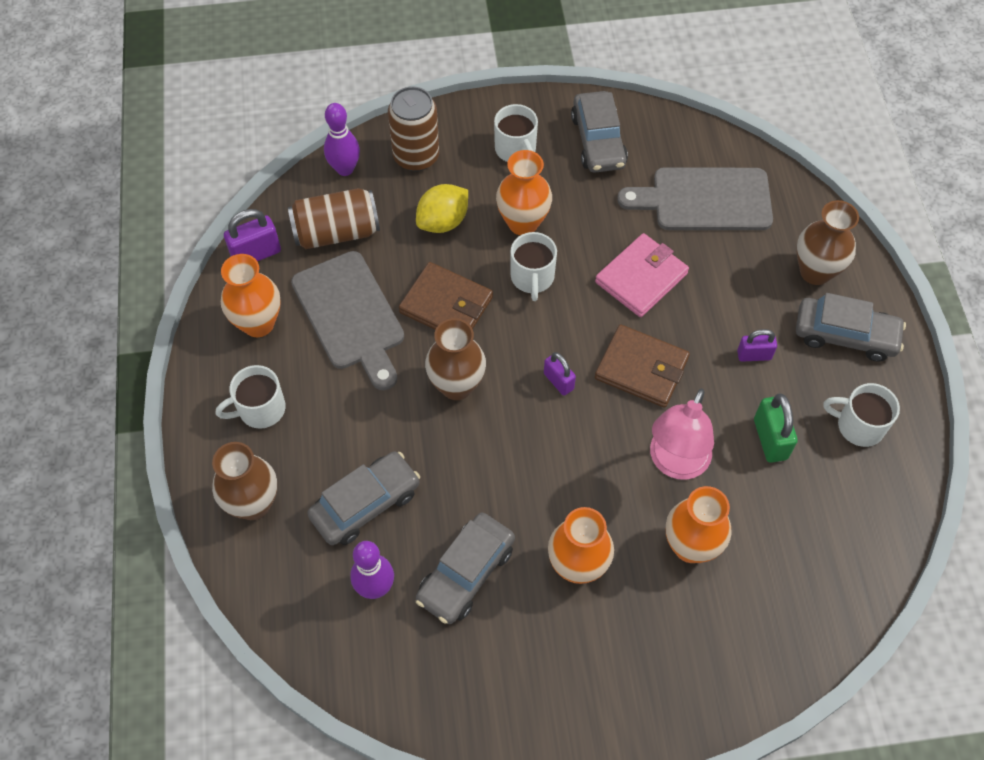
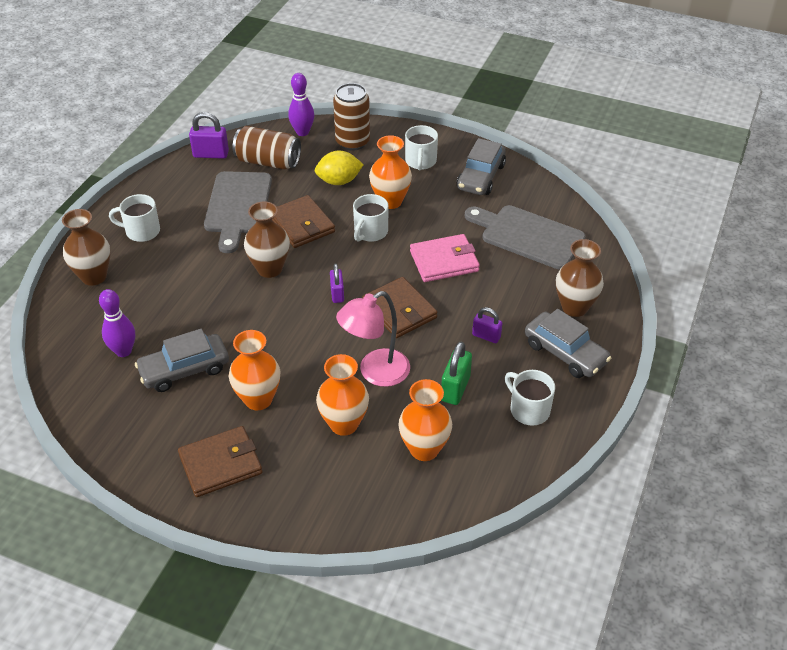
camera: 30 degrees right, 15 degrees down
orange vase [221,254,281,337] -> orange vase moved to [398,379,452,461]
grey car [307,451,420,545] -> none
none -> brown wallet [178,426,262,497]

